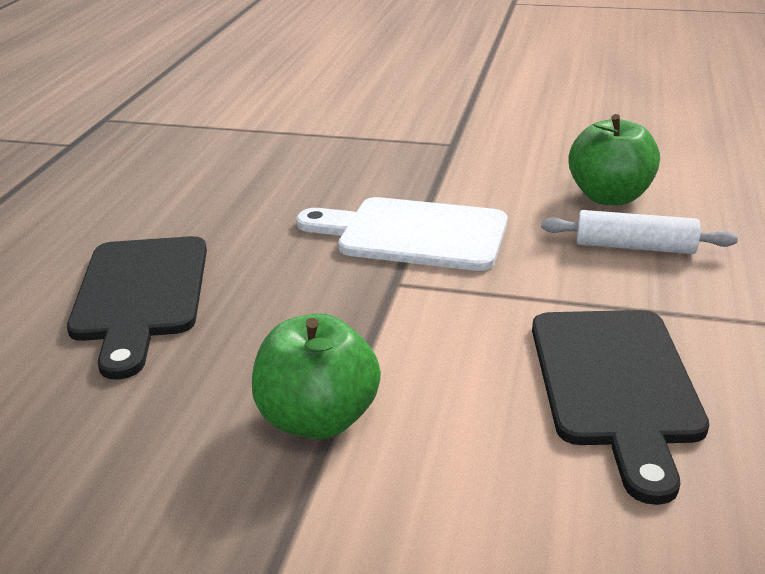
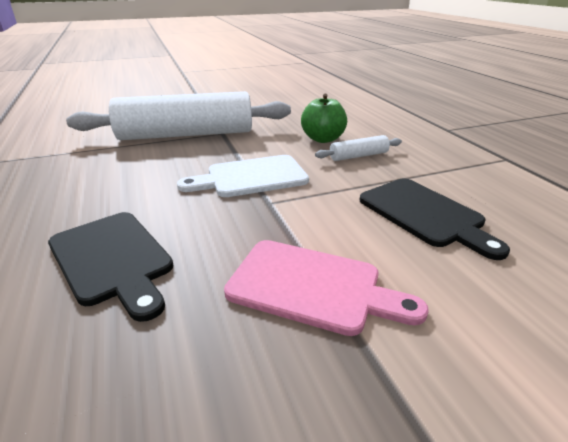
camera: 35 degrees left, 0 degrees up
green apple [252,313,381,439] -> pink cutting board [224,240,429,336]
none -> white rolling pin [66,91,291,140]

